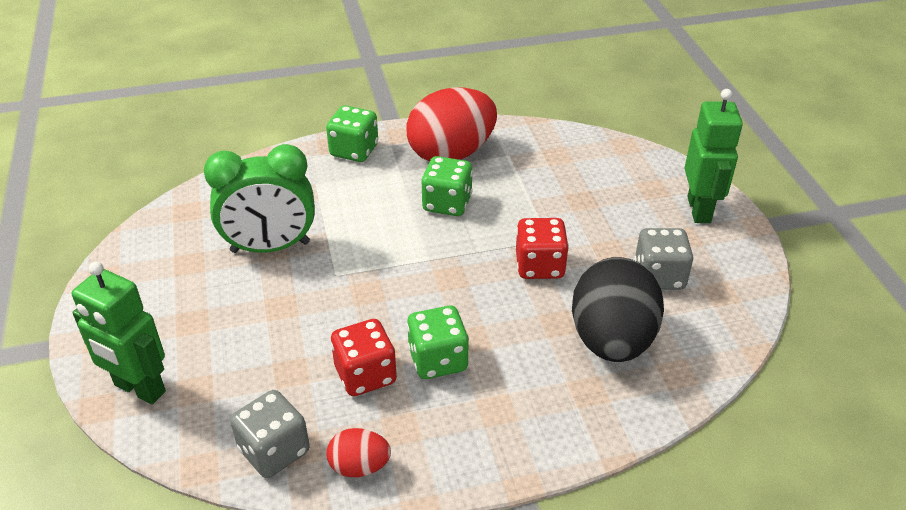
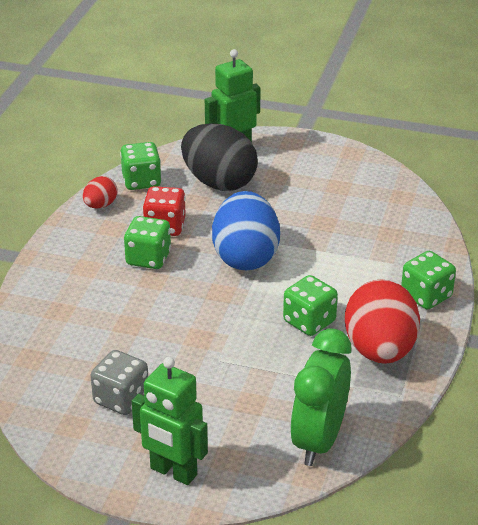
camera: 120 degrees right, 5 degrees down
green clock [204,144,315,253] -> green clock moved to [290,328,351,466]
grey dice [230,390,310,478] -> green dice [120,142,162,190]
red dice [516,218,569,279] -> none
black egg [572,257,664,362] -> black egg moved to [181,123,258,191]
none -> blue egg [212,191,280,270]

